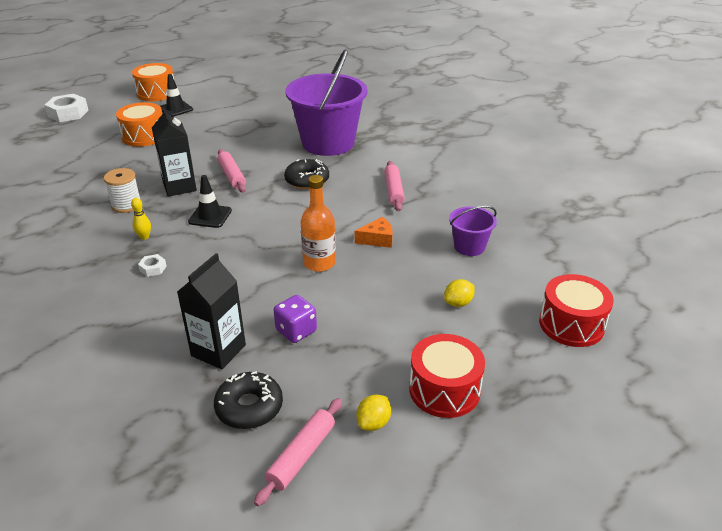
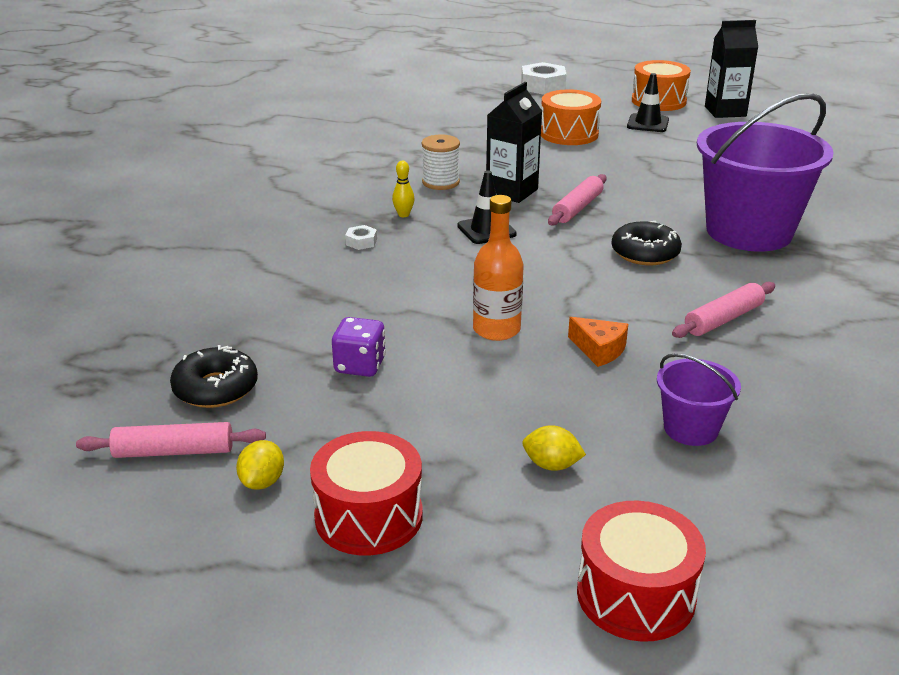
camera: 55 degrees right, 5 degrees down
black carton [177,253,246,369] -> black carton moved to [705,20,758,118]
yellow lemon [356,394,391,431] -> yellow lemon turned 75 degrees counterclockwise [236,440,284,490]

